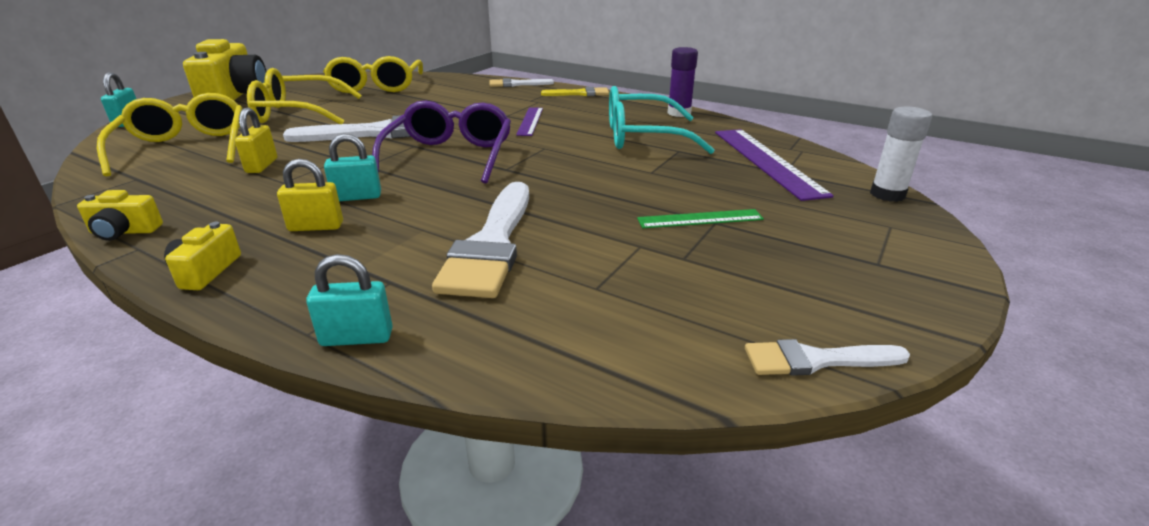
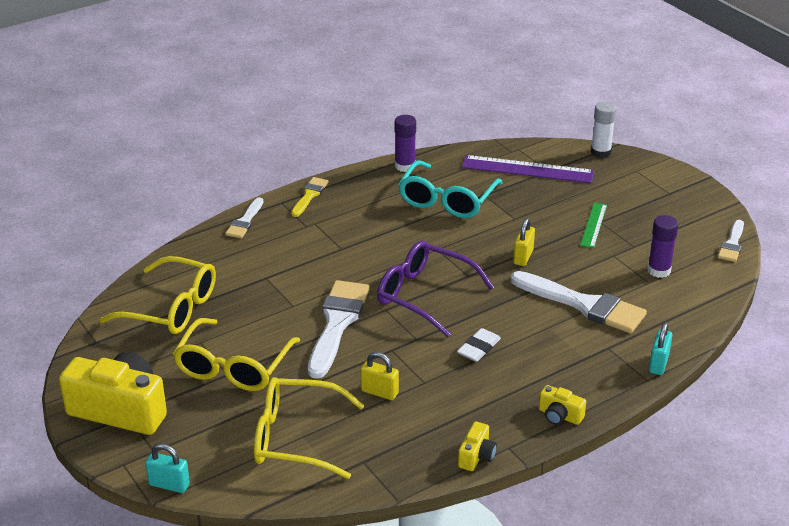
camera: 65 degrees left, 5 degrees up
yellow padlock [277,159,343,231] -> yellow padlock moved to [513,218,535,266]
turquoise padlock [324,134,381,201] -> white eraser [457,328,501,362]
purple ruler [516,107,543,136] -> none
none -> purple glue stick [648,215,678,278]

